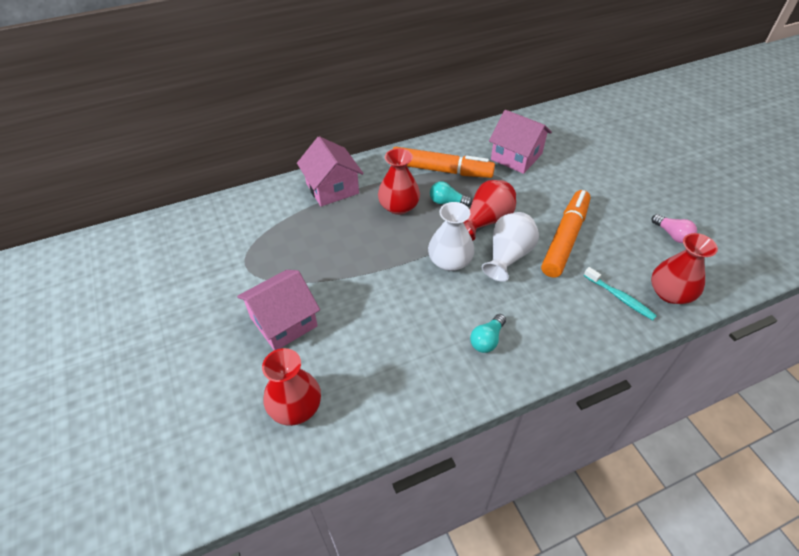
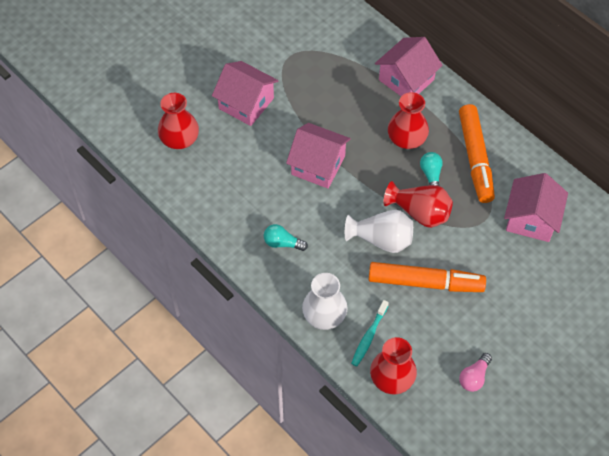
camera: 70 degrees right, 10 degrees up
white vase [428,202,475,271] -> white vase moved to [302,273,348,330]
none -> pink house [286,123,351,189]

